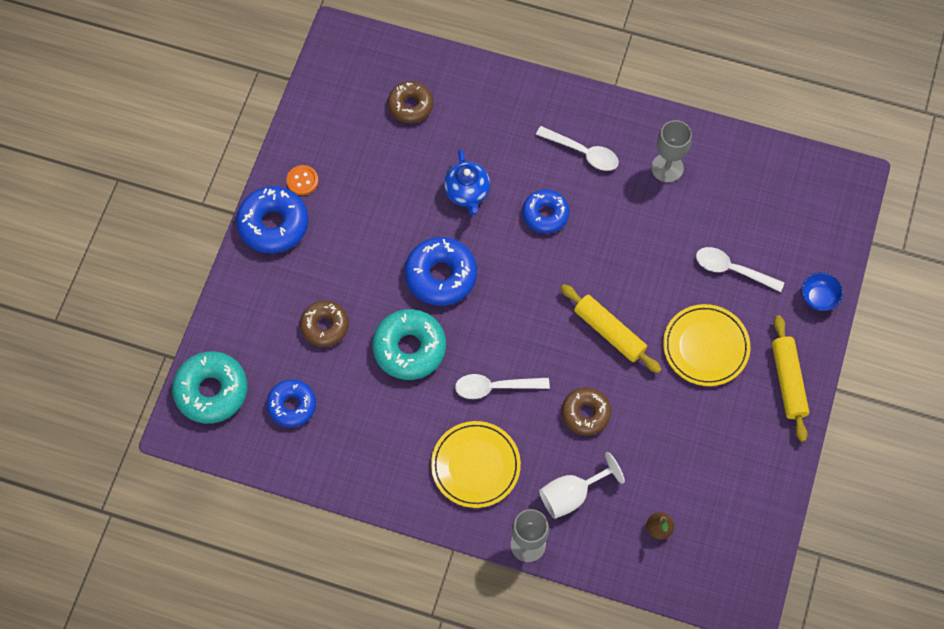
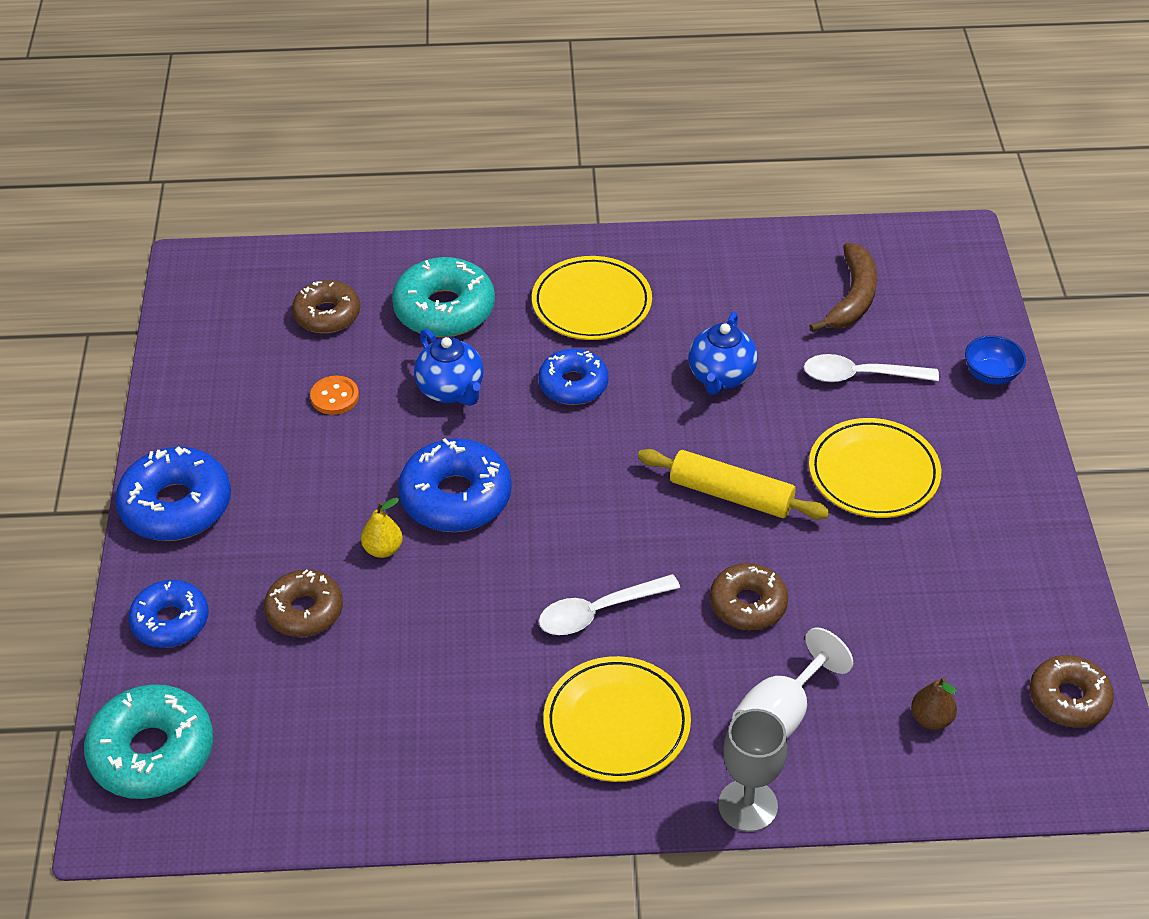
camera: 20 degrees left, 20 degrees down
blue donut [267,380,316,427] -> blue donut moved to [128,580,208,648]
orange button [286,165,319,195] -> orange button moved to [310,376,359,415]
turquoise donut [372,309,446,380] -> turquoise donut moved to [392,257,495,337]
white spoon [536,126,619,171] -> yellow plate [532,256,652,340]
grey goblet [651,120,692,183] -> none
yellow rolling pin [772,315,809,442] -> none
none -> yellow pear [361,497,403,558]
none -> blue teapot [688,312,758,395]
none -> brown banana [809,243,877,332]
none -> brown donut [1030,655,1114,728]

